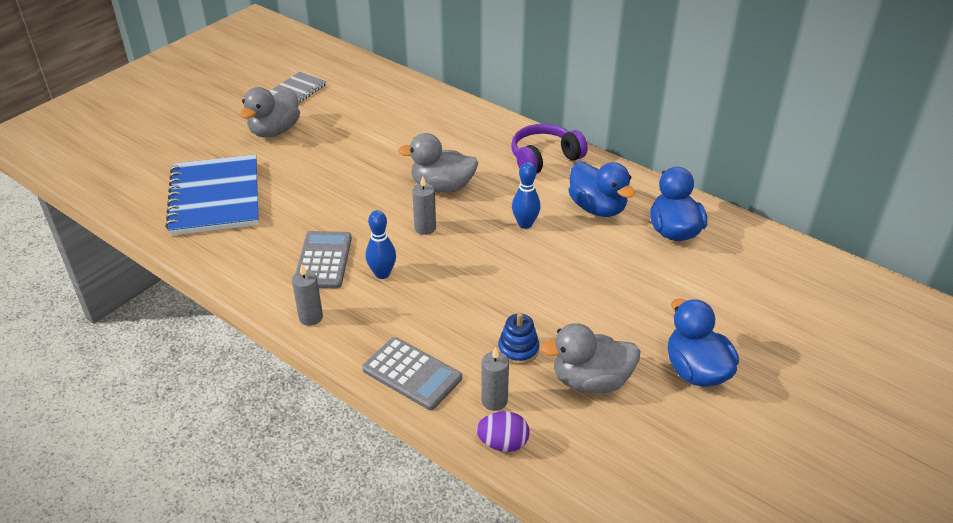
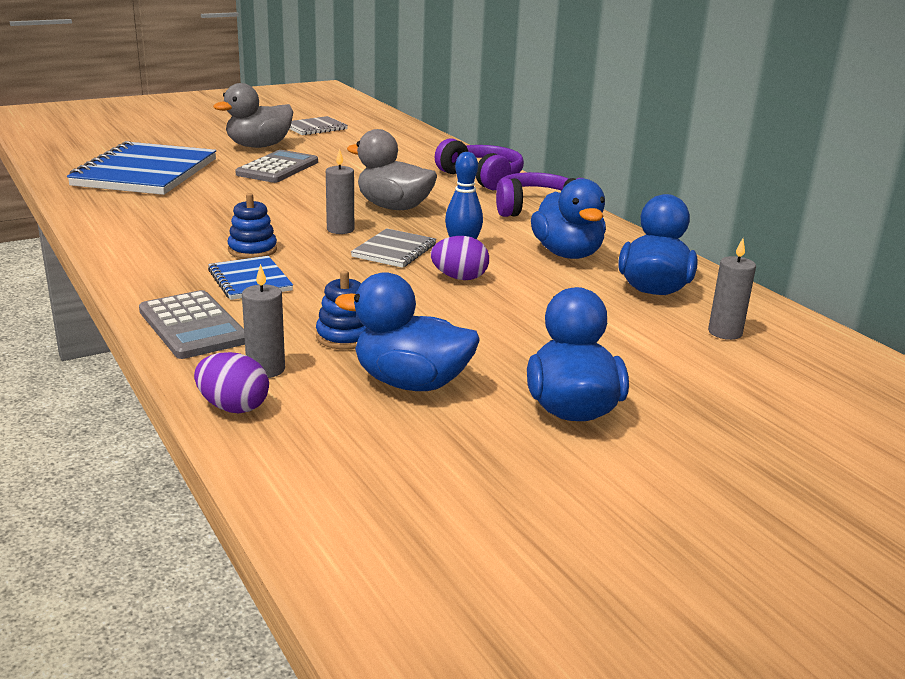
camera: 20 degrees right, 15 degrees down
grey candle [292,265,323,326] -> grey candle moved to [708,238,756,340]
grey calculator [296,231,352,288] -> grey calculator moved to [235,150,318,183]
blue bowling pin [366,210,396,279] -> blue stacking toy [227,193,277,259]
grey duck [540,323,641,393] -> blue duck [335,272,480,391]
none -> blue notebook [208,256,293,300]
none -> grey notebook [351,228,436,268]
none -> purple egg [431,236,489,280]
none -> purple headphones [435,138,524,190]

